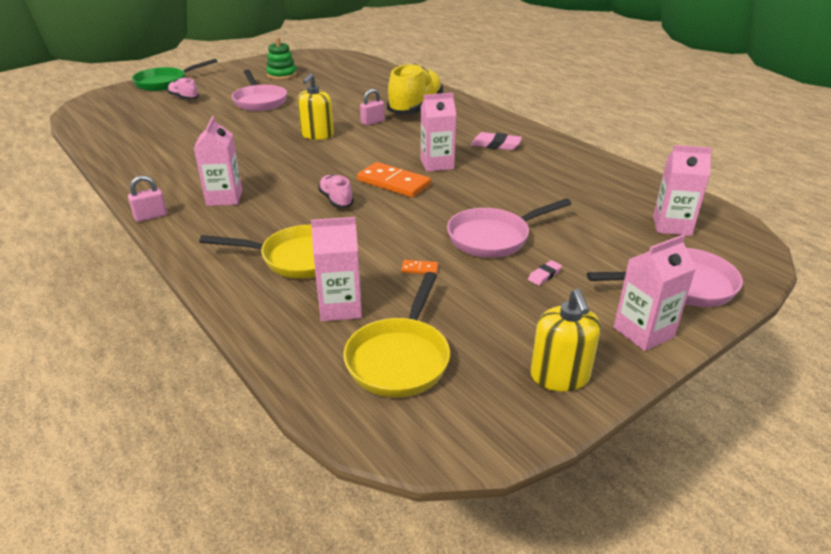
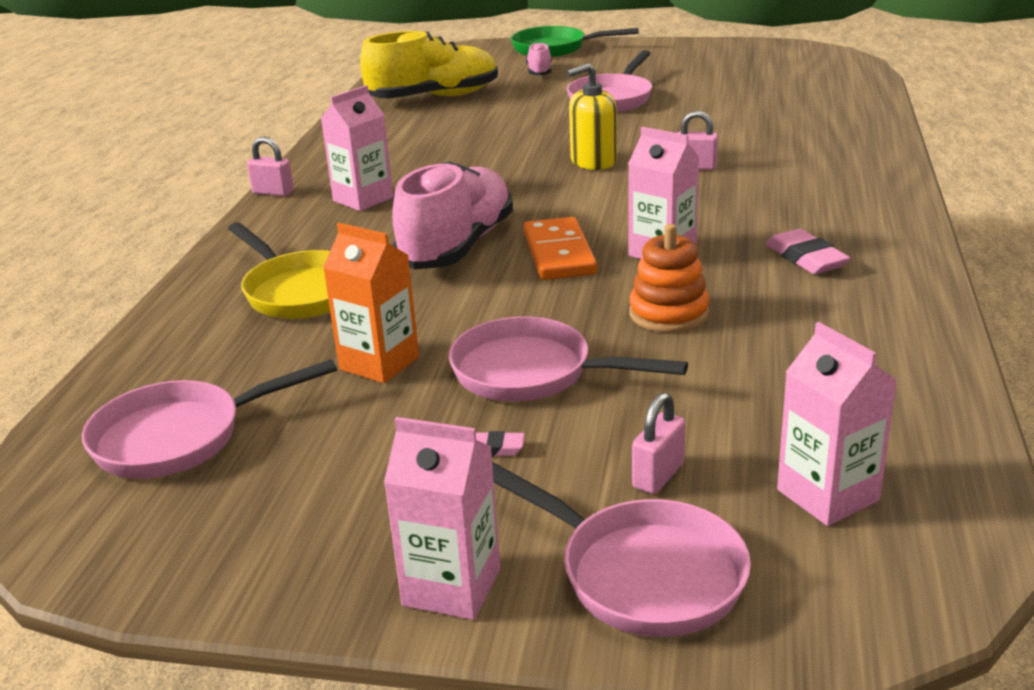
camera: 50 degrees right, 5 degrees down
green stacking toy [266,37,297,80] -> none
pink carton [311,217,362,321] -> none
pink shoe [318,175,354,208] -> pink shoe [392,161,513,270], size x2.08
yellow pan [343,272,450,397] -> pink pan [82,359,337,479]
yellow shoe [387,63,443,114] -> yellow shoe moved to [360,31,498,98]
orange domino [401,260,438,274] -> orange carton [323,223,419,383]
yellow soap dispenser [530,289,601,392] -> none
none -> orange stacking toy [629,224,710,333]
none -> pink padlock [632,393,686,494]

